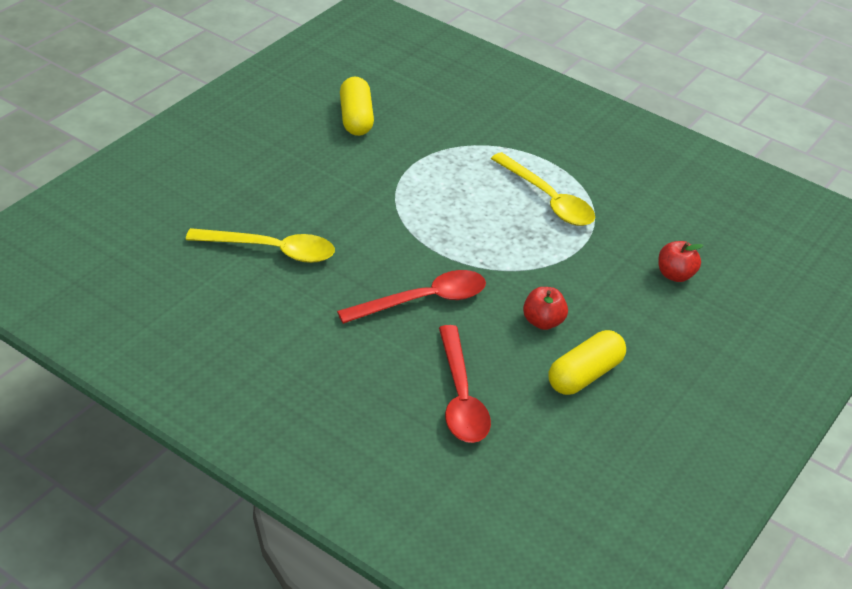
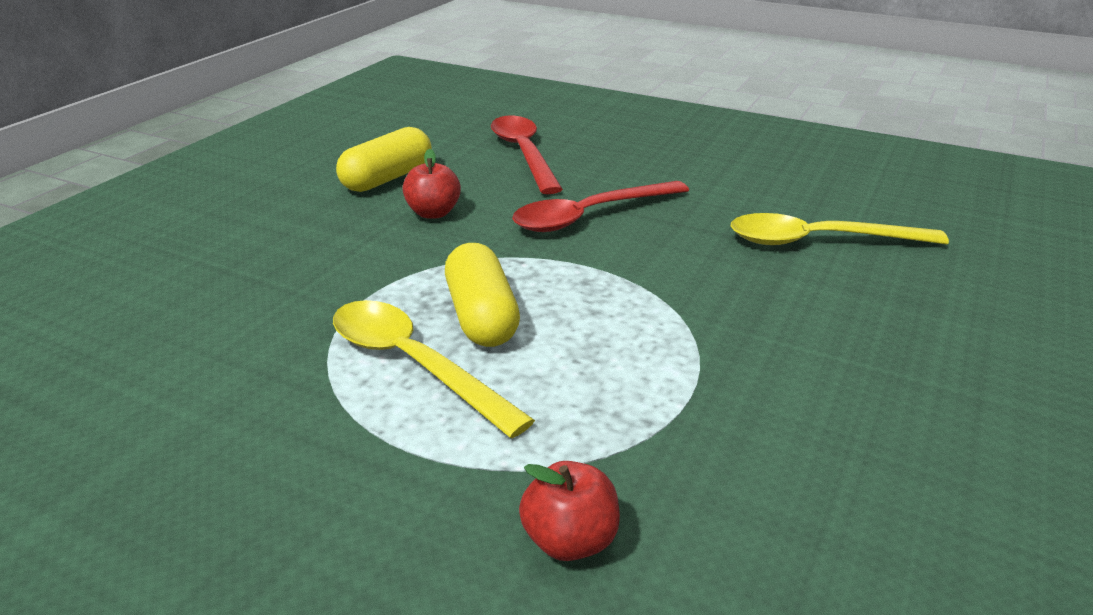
camera: 175 degrees right, 10 degrees down
yellow capsule [340,77,374,136] -> yellow capsule moved to [445,243,520,347]
red apple [658,241,704,282] -> red apple moved to [519,461,620,561]

